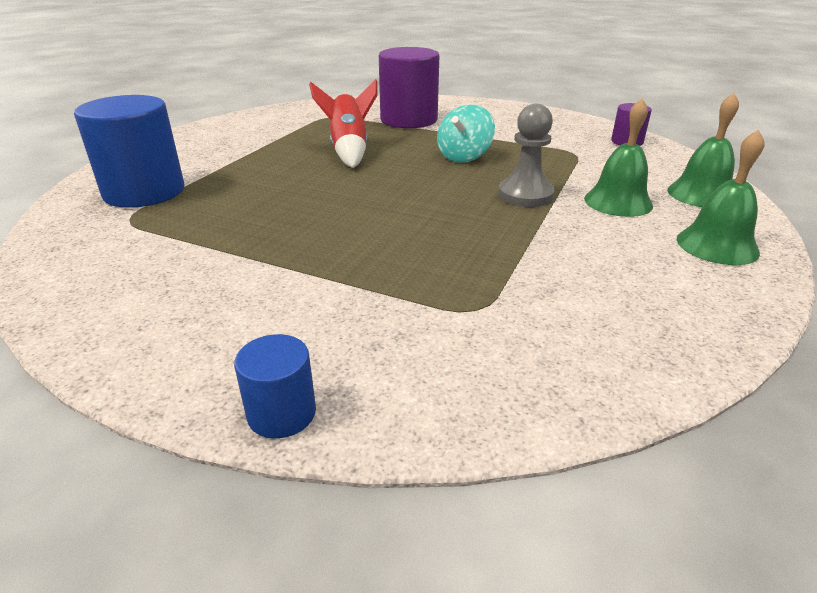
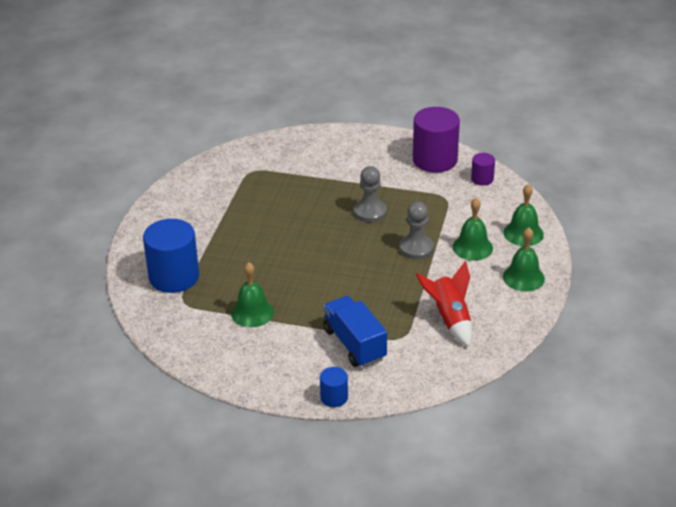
camera: 10 degrees left, 5 degrees up
red rocket [309,79,378,168] -> red rocket moved to [416,261,472,347]
purple cylinder [379,47,439,128] -> purple cylinder moved to [413,107,460,173]
turquoise spinning top [437,105,495,163] -> grey pawn [354,166,387,223]
none -> green bell [231,262,274,327]
none -> blue truck [323,296,387,367]

